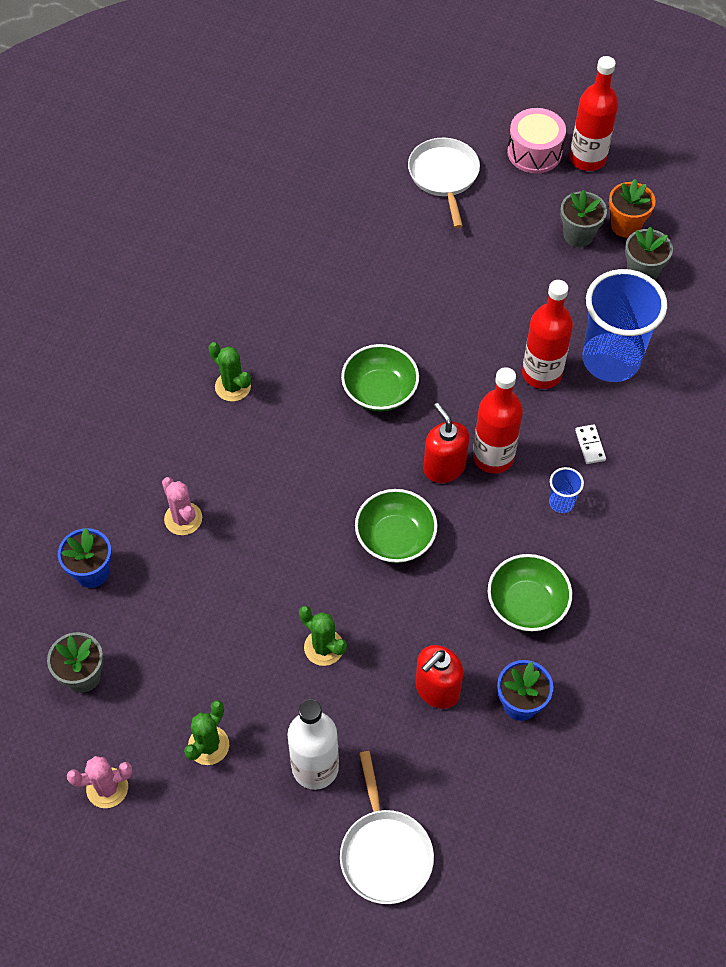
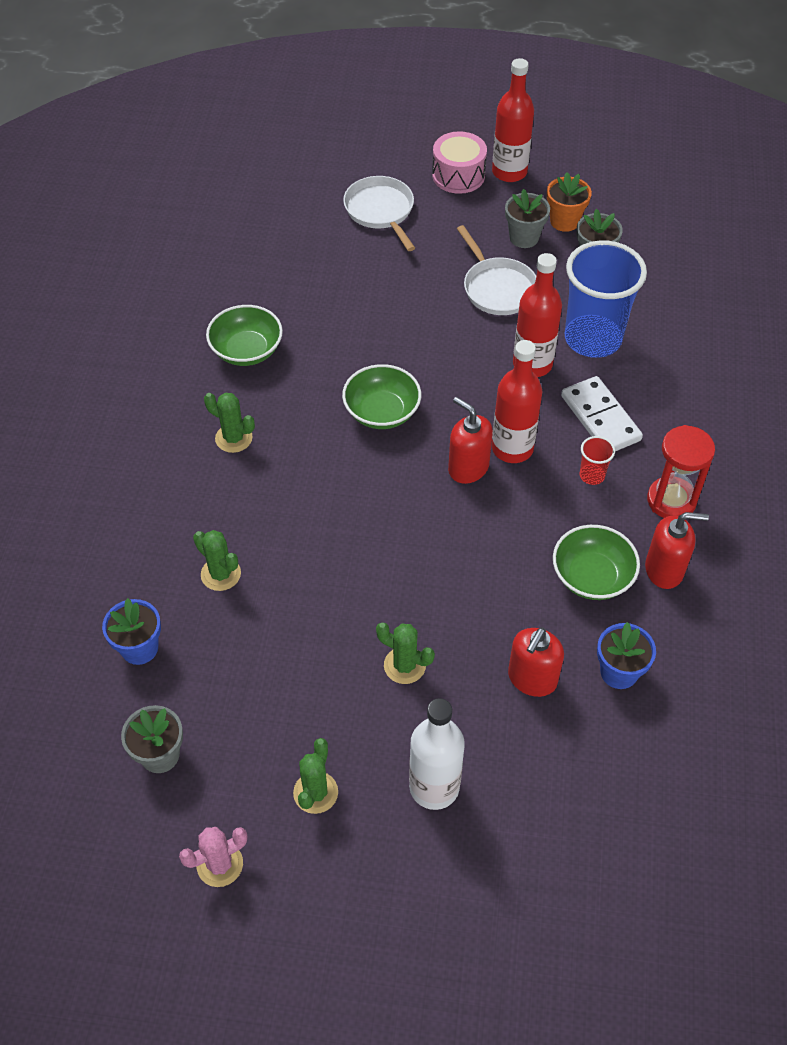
camera: 15 degrees left, 5 degrees down
pink cactus [162,477,202,535] -> green cactus [193,530,241,591]
white pan [340,751,434,904] -> white pan moved to [457,225,536,315]
green bowl [355,489,438,563] -> green bowl moved to [206,305,283,366]
blue cup [549,467,584,513] -> red cup [580,436,615,485]
white domino [575,424,606,464] -> white domino [561,376,643,451], size x2.10
none -> red soap dispenser [645,512,709,589]
none -> red hourglass [647,425,715,518]

